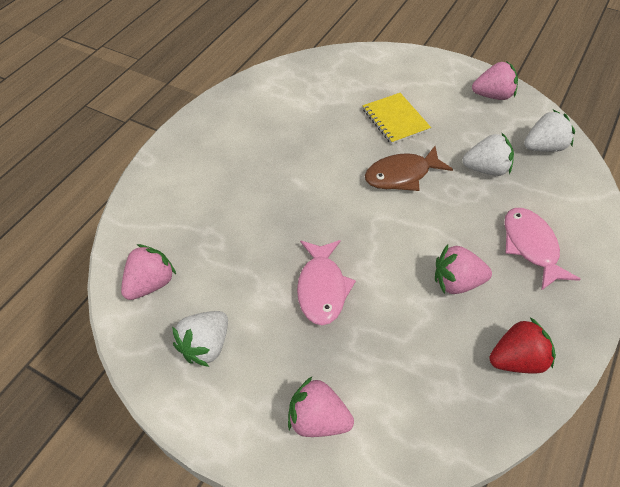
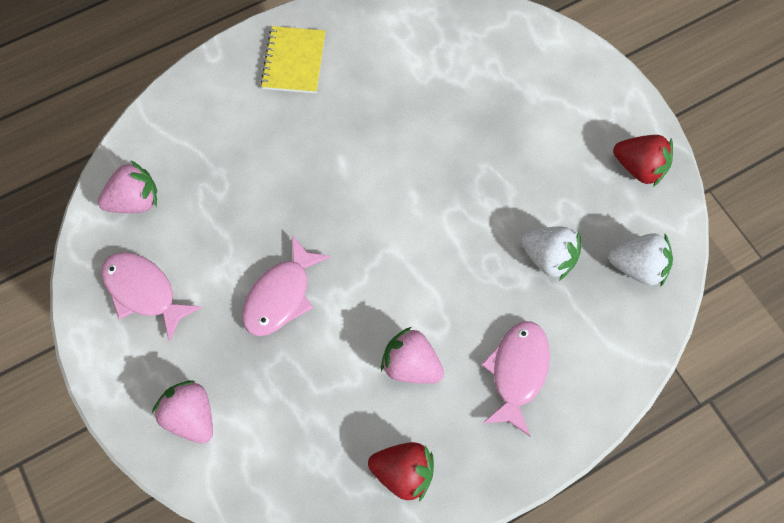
camera: 30 degrees right, 15 degrees up
white strawberry [172,311,228,367] -> pink fish [101,252,202,342]
yellow notebook [363,93,431,144] -> yellow notebook moved to [261,26,325,93]
brown fish [365,146,453,191] -> none
pink strawberry [472,61,518,100] -> red strawberry [613,135,673,187]

